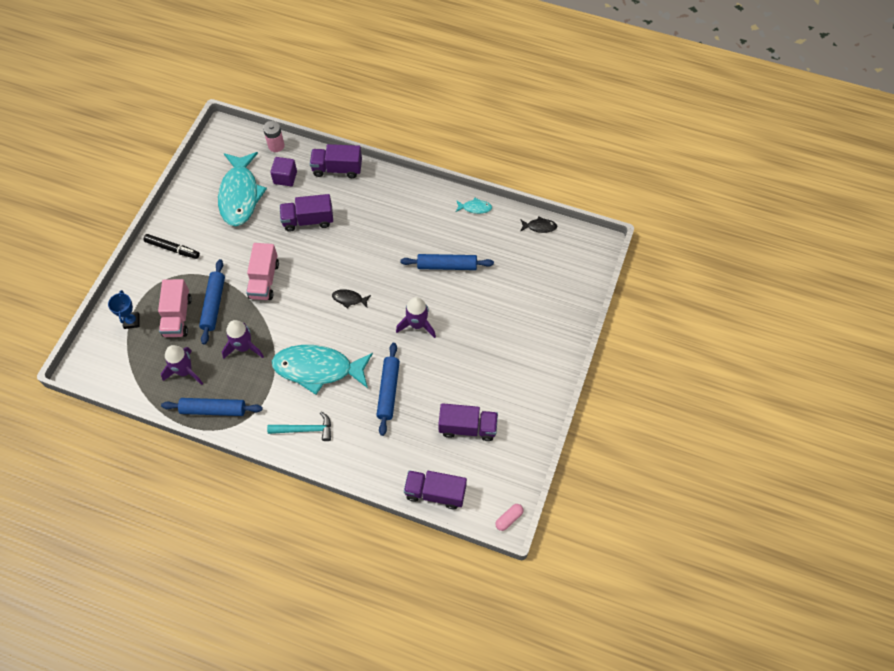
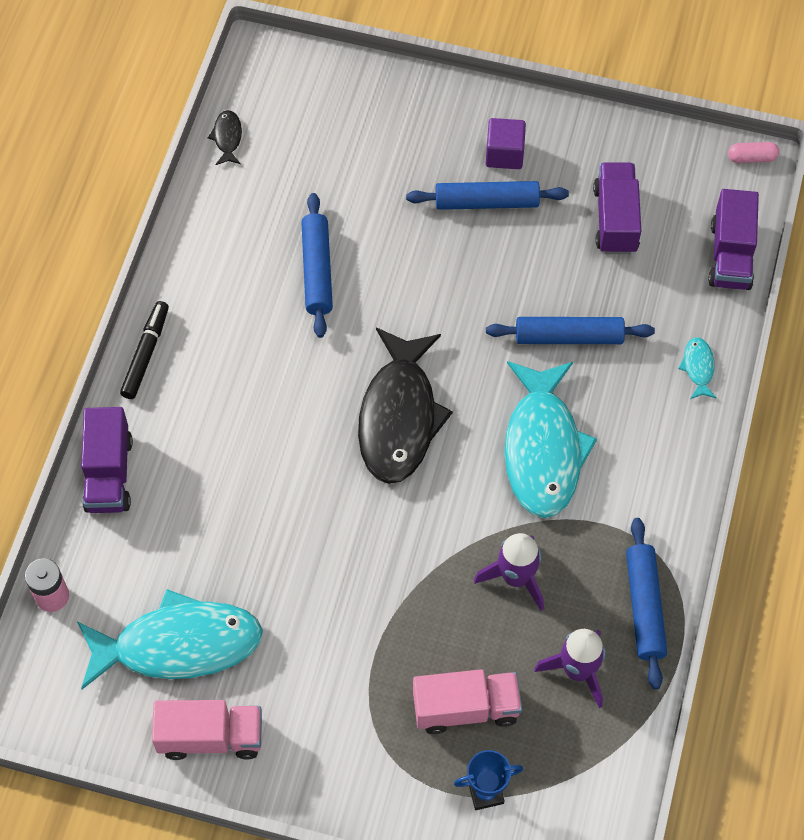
camera: 95 degrees left, 0 degrees up
black marker [143,234,200,259] -> black marker moved to [120,301,169,399]
blue rolling pin [199,259,225,345] -> blue rolling pin moved to [406,181,569,210]
pink truck [246,243,279,300] -> pink truck moved to [152,700,262,760]
turquoise hammer [267,411,331,441] -> none
purple cube [270,157,297,186] -> purple cube moved to [486,118,526,169]
purple truck [280,194,333,232] -> none
black fish [332,289,371,309] -> black fish [358,328,453,484], size x2.48
purple rocket [396,297,436,338] -> none
turquoise fish [456,198,492,214] -> turquoise fish moved to [678,337,717,399]
pink capsule [495,504,523,531] -> pink capsule turned 45 degrees counterclockwise [728,142,779,163]

